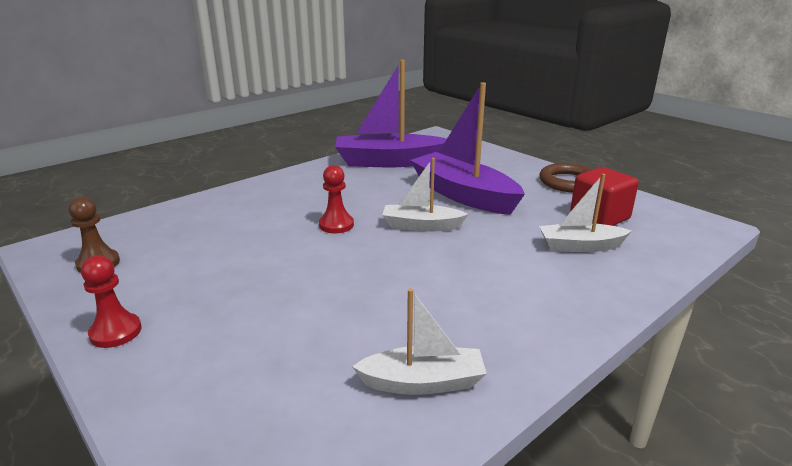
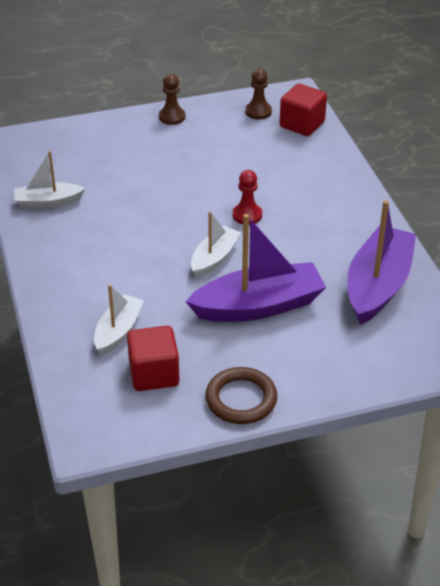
camera: 115 degrees right, 15 degrees up
red pawn [81,256,142,348] -> brown pawn [159,74,185,125]
white boat [352,288,487,395] -> white boat turned 60 degrees clockwise [14,151,86,209]
none -> red cube [280,83,327,136]

